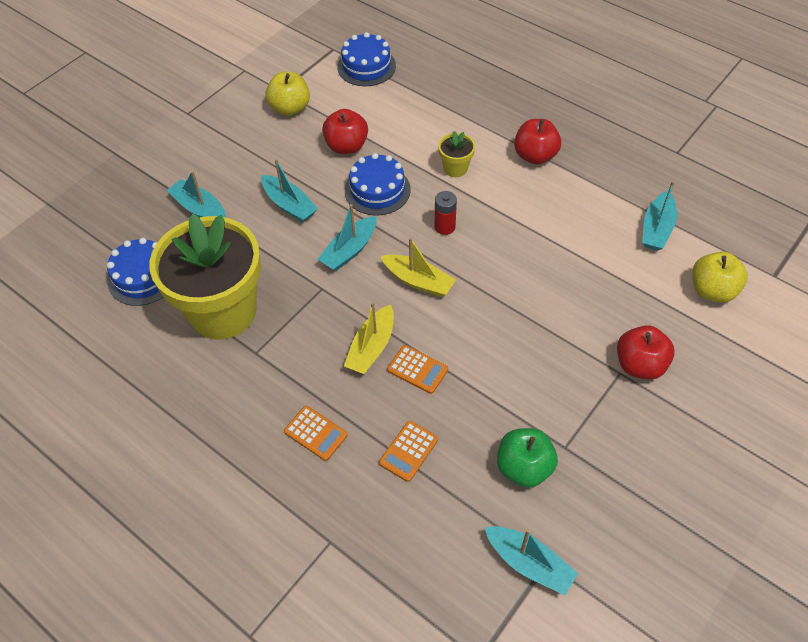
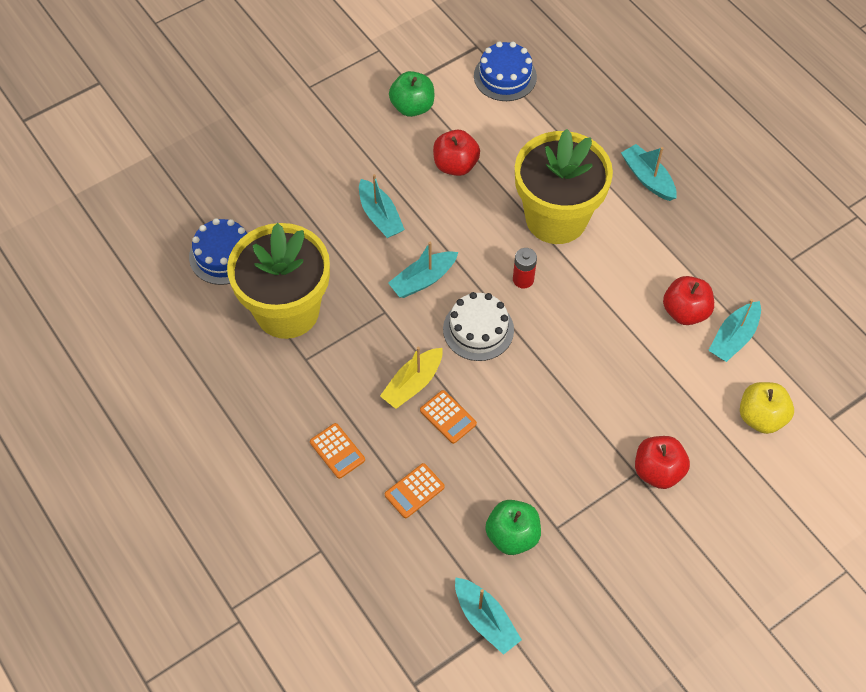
camera: 15 degrees right, 5 degrees up
turquoise boat [166,171,226,218] -> turquoise boat moved to [621,144,677,201]
yellow apple [266,72,310,116] -> green apple [389,71,434,117]
blue cake [345,153,411,216] -> none
yellow boat [381,238,456,297] -> white cake [443,292,514,361]
yellow flower pot [438,131,475,177] -> yellow flower pot [515,129,613,244], size x2.48
red apple [514,119,561,165] -> red apple moved to [663,276,714,325]

